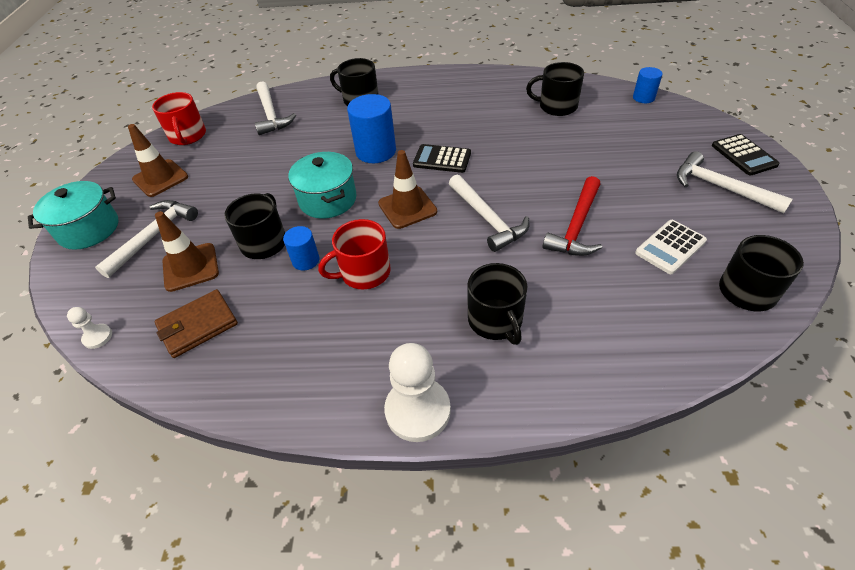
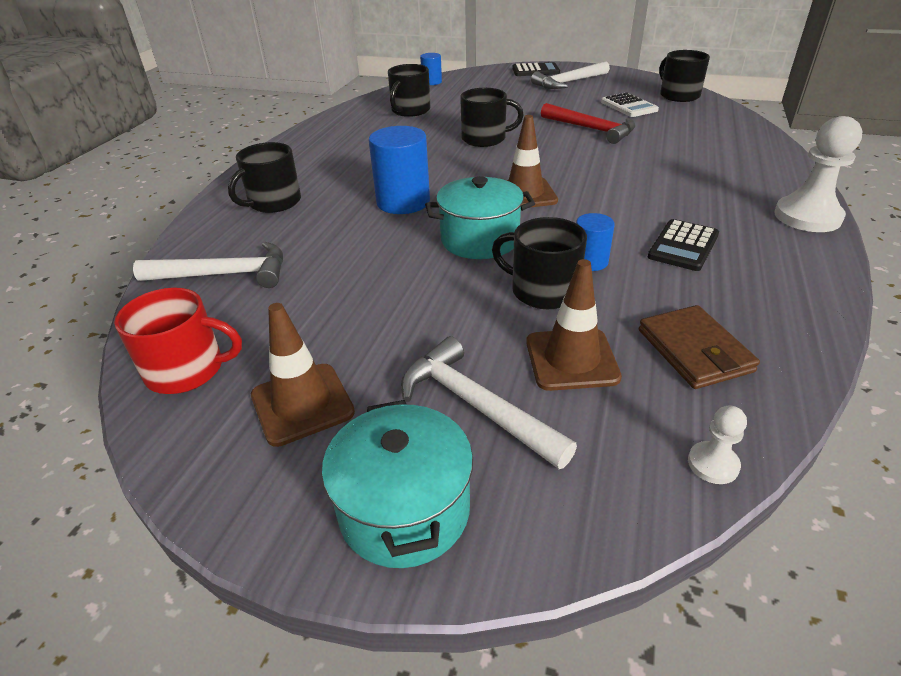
camera: 75 degrees left, 10 degrees down
red mug [318,219,391,289] -> none
black calculator [413,144,471,173] -> black calculator moved to [648,219,719,271]
white hammer [449,175,529,252] -> none
black mug [467,263,527,345] -> black mug moved to [460,88,524,147]

